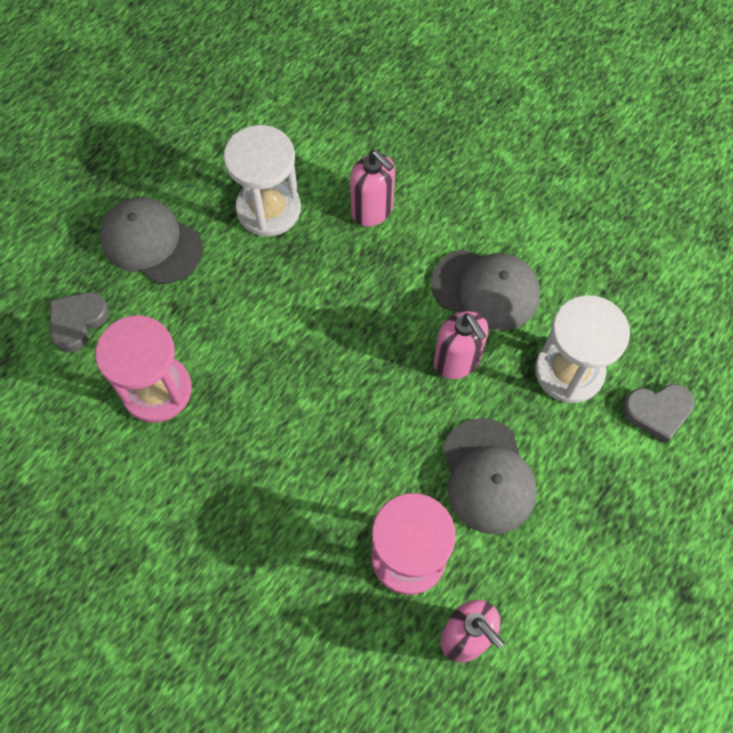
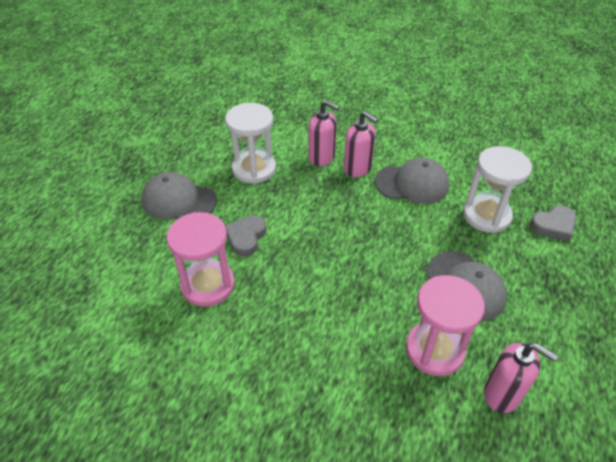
camera: 15 degrees left, 20 degrees down
grey heart [50,292,109,353] -> grey heart moved to [225,215,267,257]
pink soap dispenser [434,311,488,379] -> pink soap dispenser moved to [344,111,378,177]

